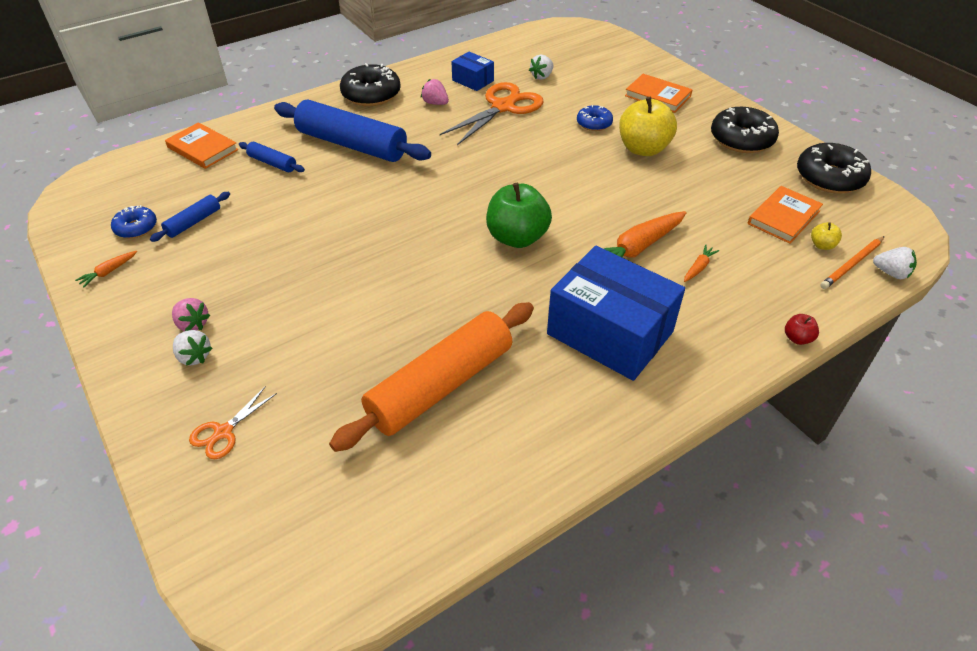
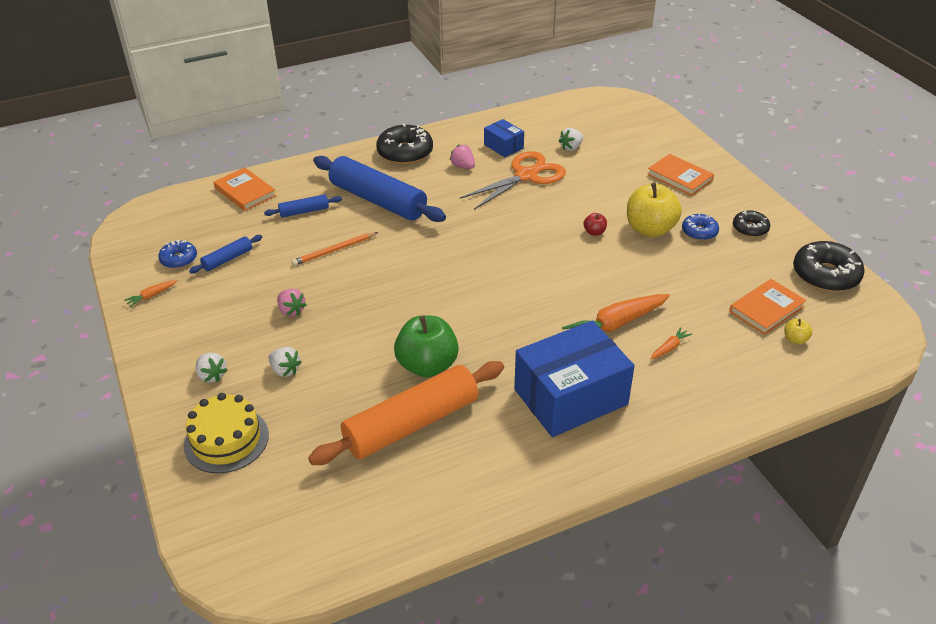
camera: 10 degrees right, 5 degrees down
pink strawberry [172,298,210,331] -> pink strawberry moved to [277,289,307,316]
orange scissors [189,386,277,459] -> yellow cake [184,393,269,473]
blue rolling pin [239,142,305,172] -> blue rolling pin turned 60 degrees counterclockwise [264,194,342,217]
green apple [486,183,552,248] -> green apple moved to [394,315,459,377]
blue box [547,246,685,381] -> blue box turned 75 degrees counterclockwise [514,320,635,437]
blue donut [577,105,613,131] -> blue donut moved to [682,214,719,241]
black donut [711,107,779,153] -> black donut [733,211,770,237], size x0.57
red apple [785,314,819,345] -> red apple moved to [584,213,607,236]
orange pencil [820,236,885,289] -> orange pencil moved to [292,232,378,266]
white strawberry [873,247,917,279] -> white strawberry moved to [268,347,301,377]

